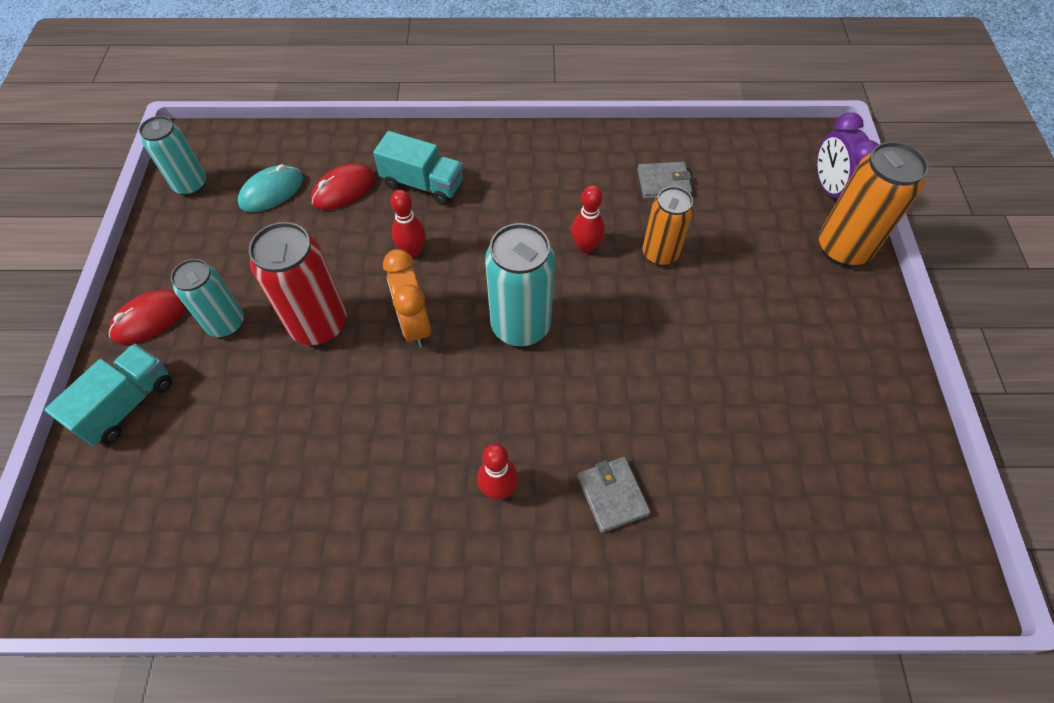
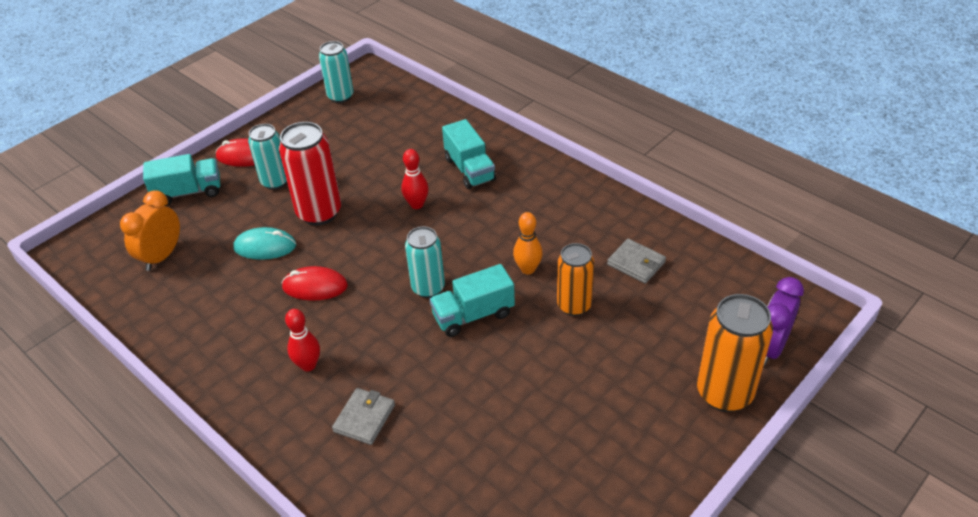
camera: 45 degrees right, 15 degrees down
turquoise mouse [238,164,303,212] -> turquoise mouse moved to [234,227,296,260]
red mouse [311,164,375,210] -> red mouse moved to [282,266,348,301]
orange clock [383,249,431,348] -> orange clock moved to [120,190,180,271]
turquoise can [485,223,555,347] -> turquoise can [405,226,445,298], size x0.67
red bowling pin [571,185,605,253] -> orange bowling pin [513,212,543,274]
none -> turquoise truck [429,264,515,337]

